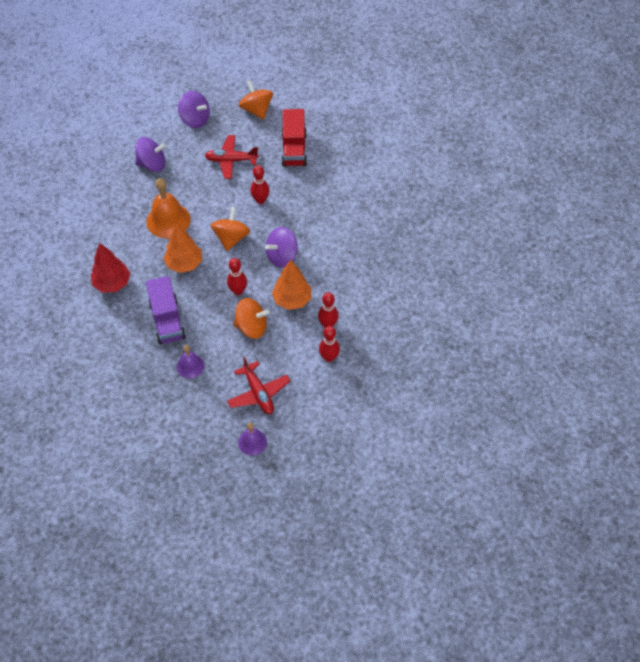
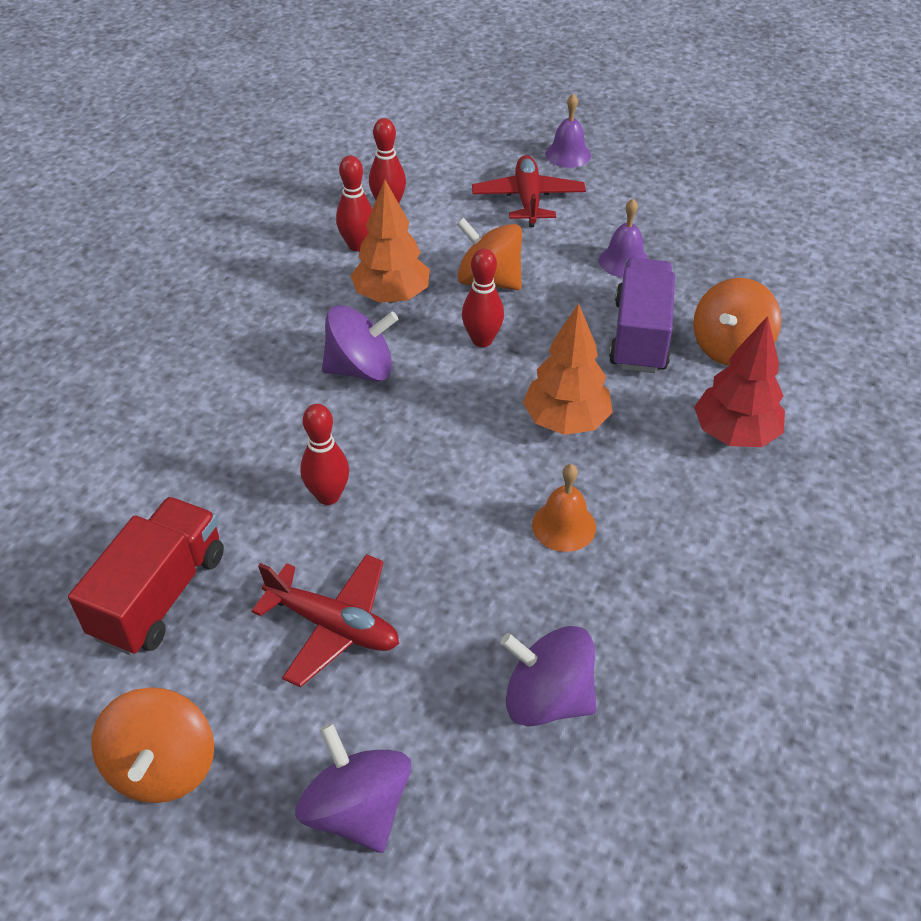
camera: 155 degrees left, 10 degrees down
orange bell [146,178,191,238] -> orange bell [532,464,596,552], size x0.57
orange spinning top [211,207,250,251] -> orange spinning top moved to [693,278,781,366]

